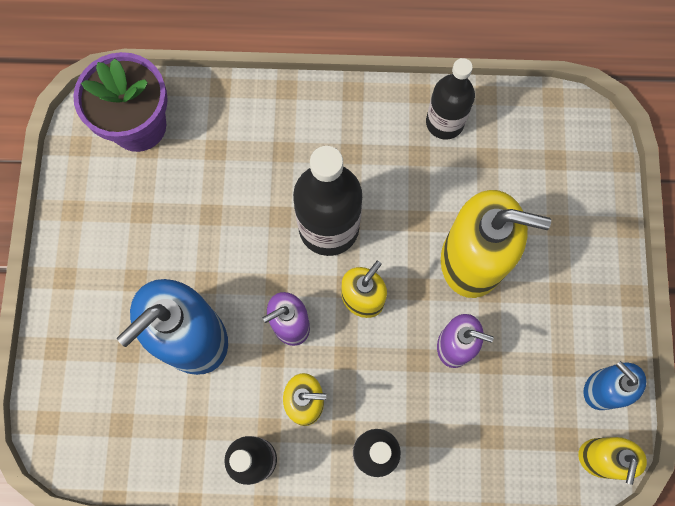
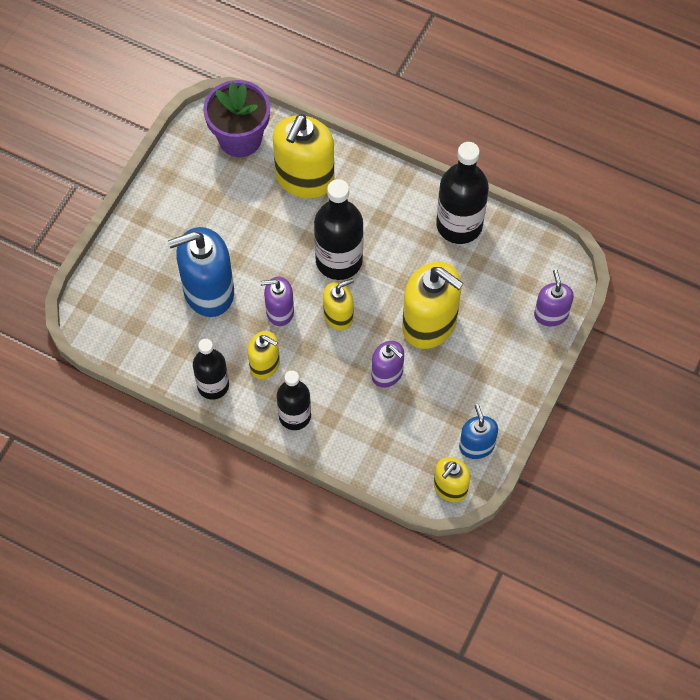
camera: 25 degrees right, 10 degrees down
black bottle [426,58,475,140] -> black bottle [436,142,489,244], size x1.52
none -> yellow soap dispenser [273,114,334,198]
none -> purple soap dispenser [534,270,574,327]

